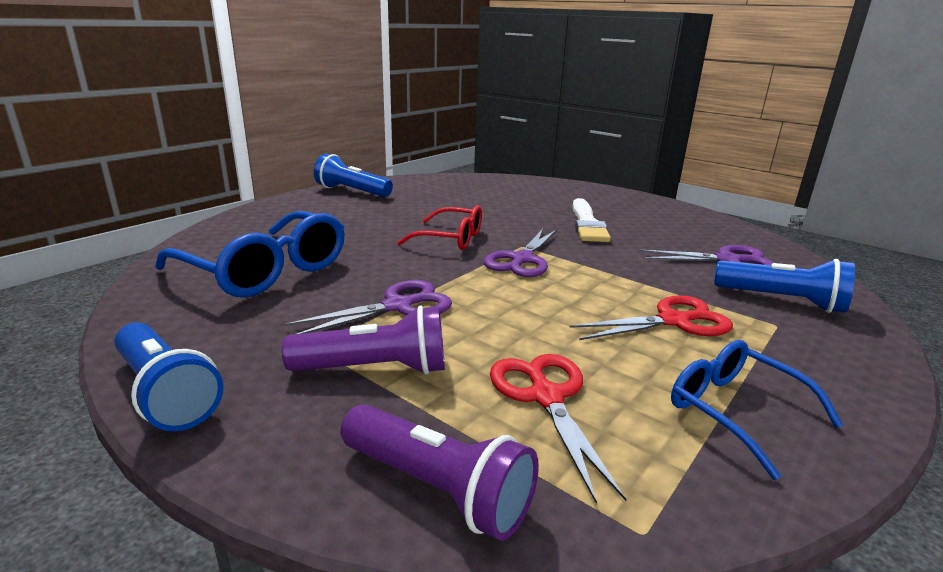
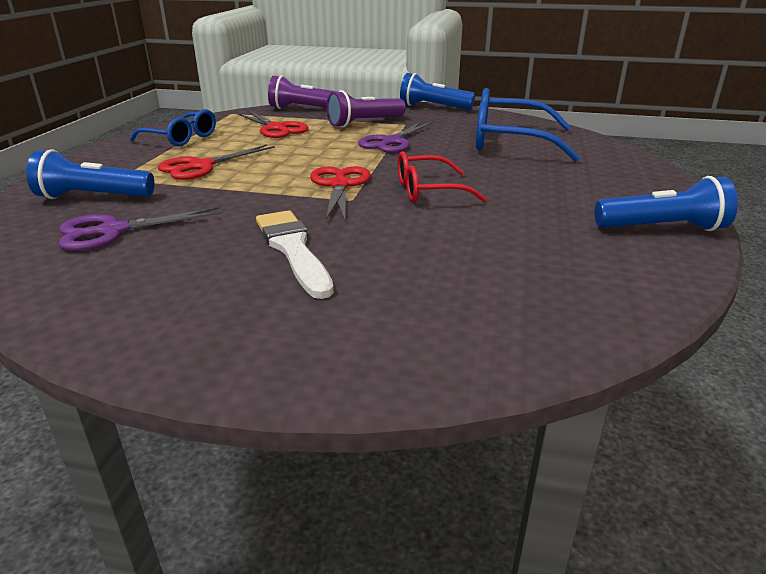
camera: 155 degrees right, 5 degrees up
purple scissors [484,229,557,277] -> red scissors [310,166,371,221]

